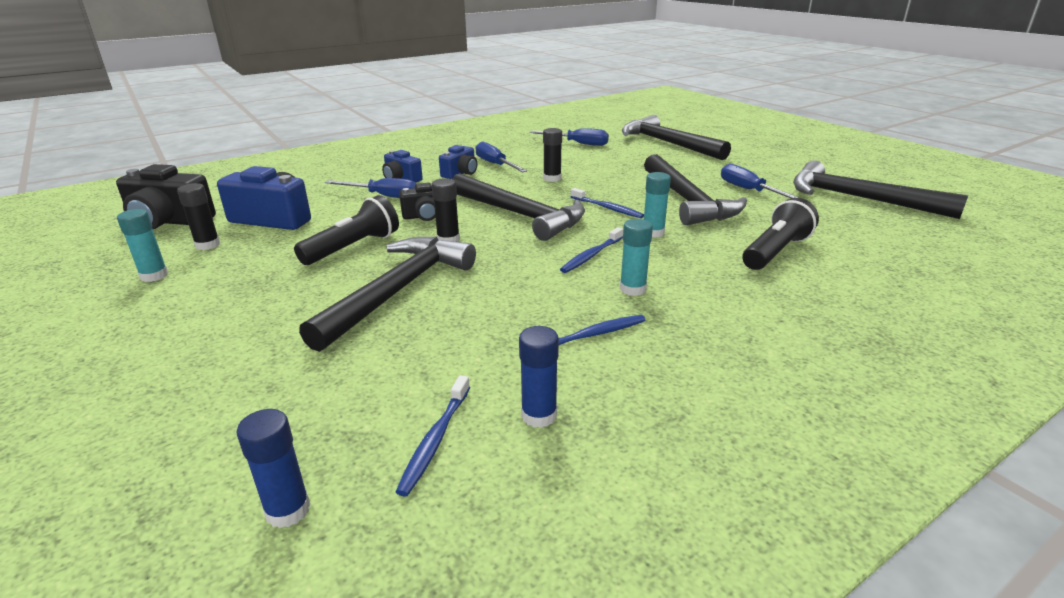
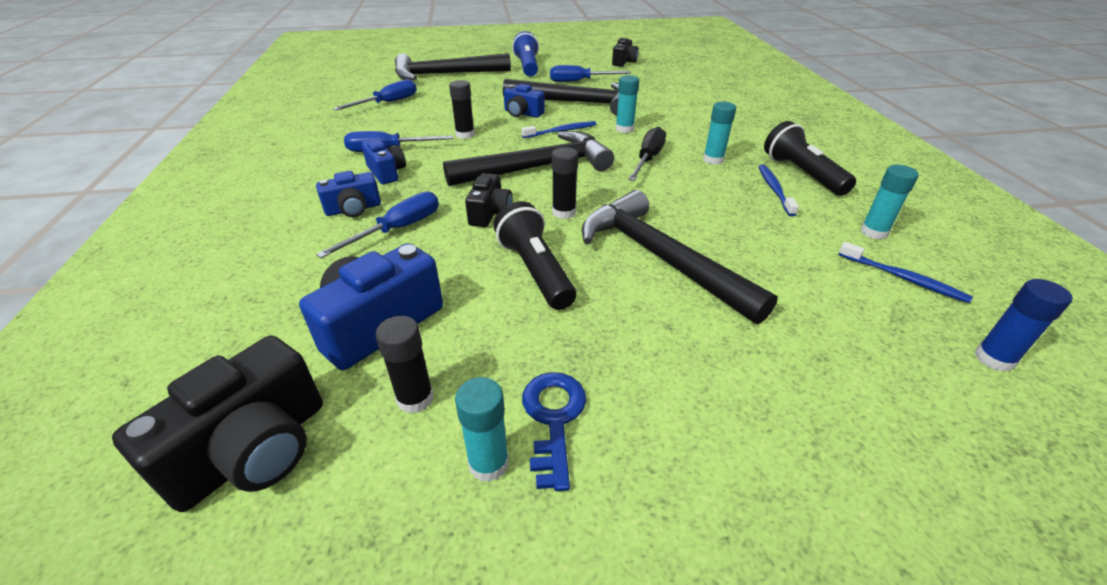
camera: 65 degrees left, 10 degrees up
blue glue stick [519,326,559,428] -> turquoise glue stick [860,165,919,240]
blue toothbrush [560,227,623,273] -> black screwdriver [628,127,666,181]
black flashlight [743,198,819,270] -> black flashlight moved to [764,121,856,196]
black hammer [793,160,968,219] -> black camera [612,38,639,67]
none -> blue camera [504,84,545,118]
none -> blue flashlight [512,31,539,77]
none -> blue key [522,372,586,491]

